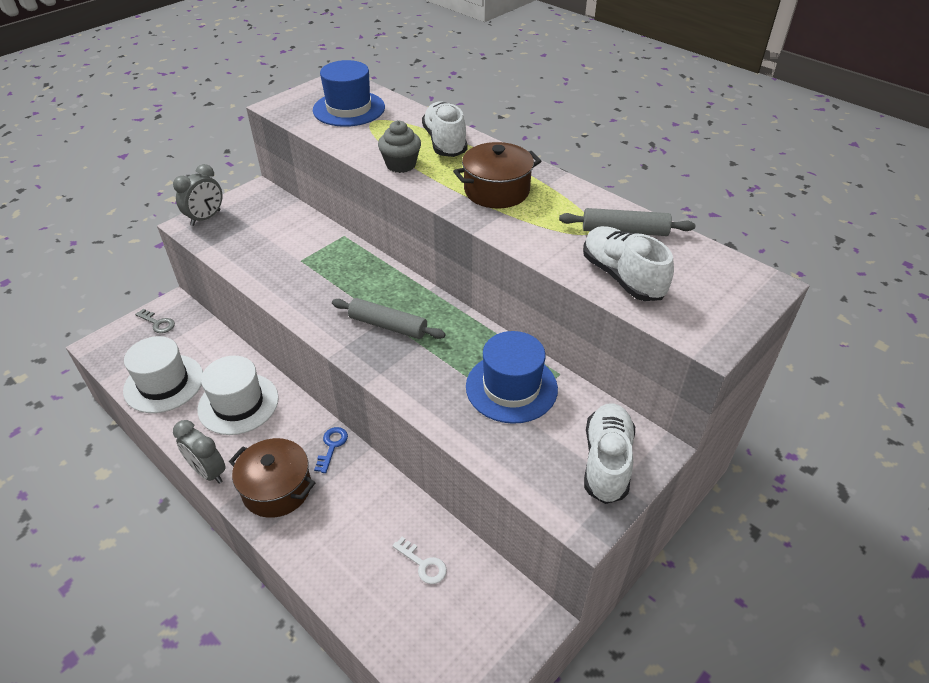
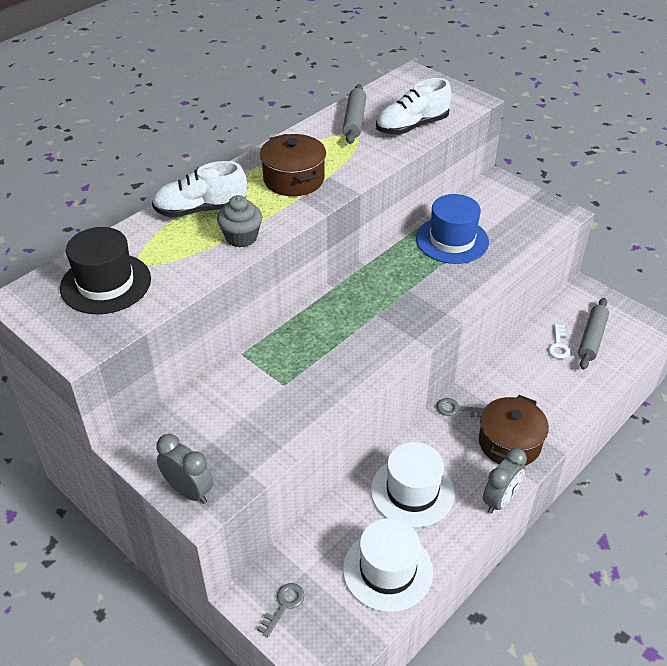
camera: 90 degrees left, 0 degrees up
blue hat [313,60,385,127] -> black hat [60,227,151,314]
blue key [314,427,348,473] -> grey key [436,398,484,418]
grey rolling pin [332,298,446,339] -> grey rolling pin moved to [578,298,609,370]
white key [392,537,447,584] -> white key turned 150 degrees clockwise [548,324,570,359]
white shoe [584,403,635,504] -> none

